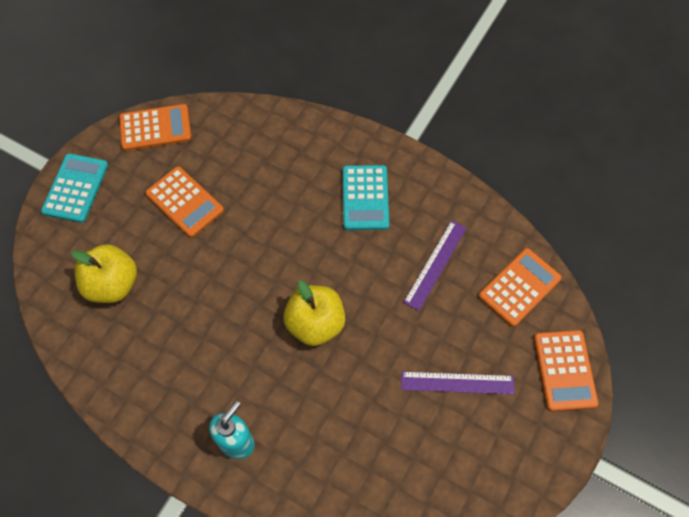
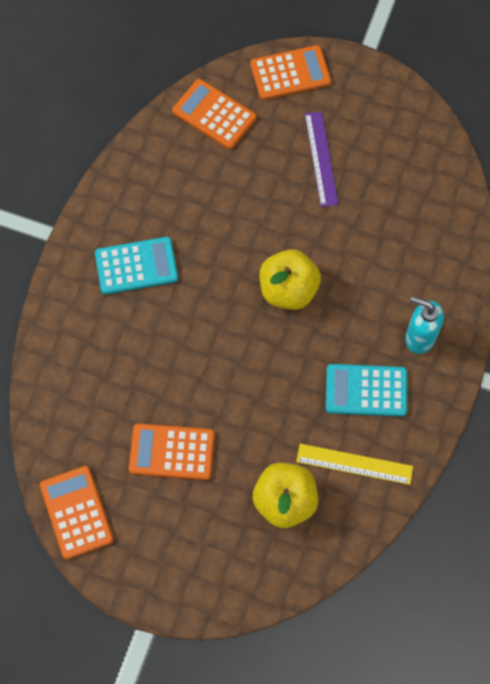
camera: 100 degrees left, 5 degrees up
turquoise calculator [41,153,108,223] -> turquoise calculator moved to [326,364,407,417]
orange calculator [145,166,224,238] -> orange calculator turned 120 degrees counterclockwise [128,423,215,480]
purple ruler [403,220,467,311] -> none
none -> yellow ruler [296,444,413,485]

